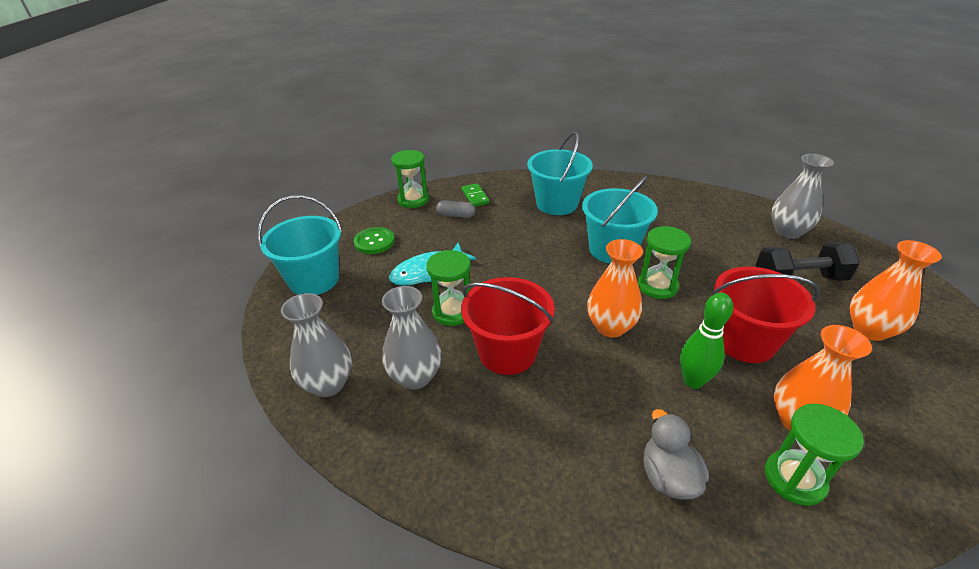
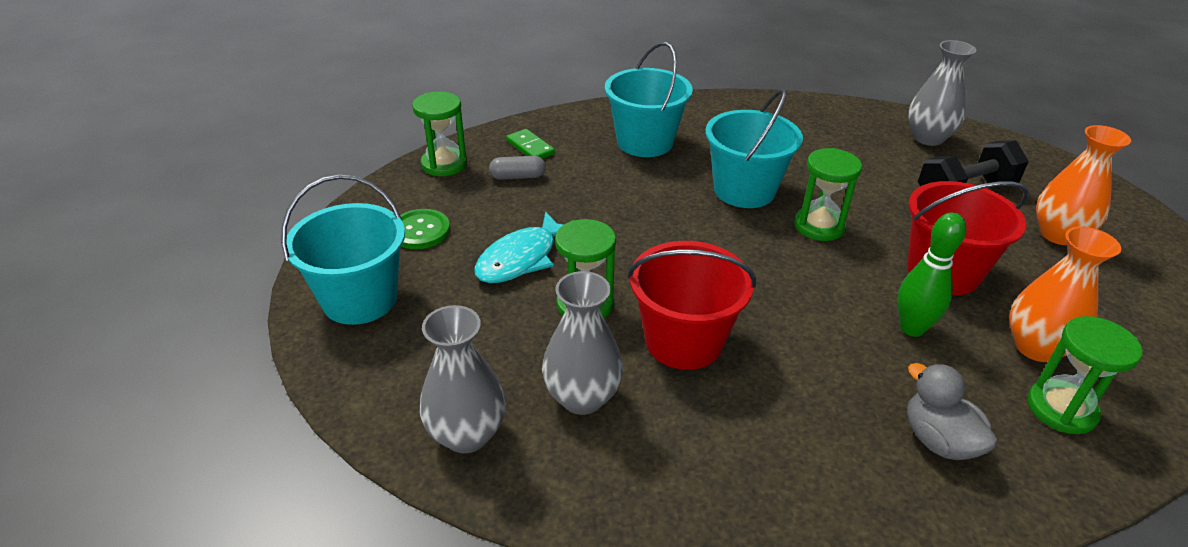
camera: 20 degrees left, 0 degrees up
orange vase [587,239,643,338] -> none

